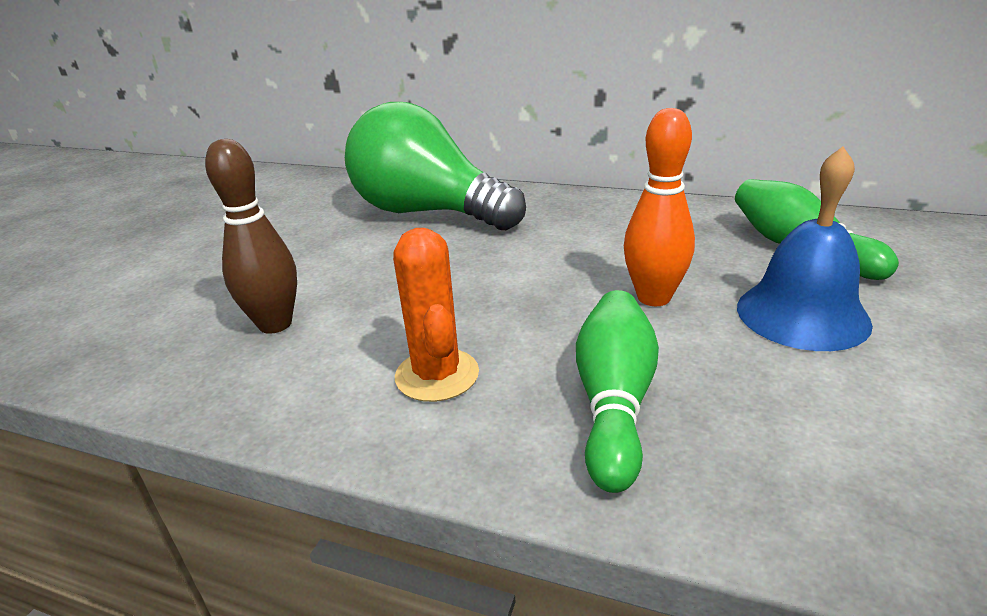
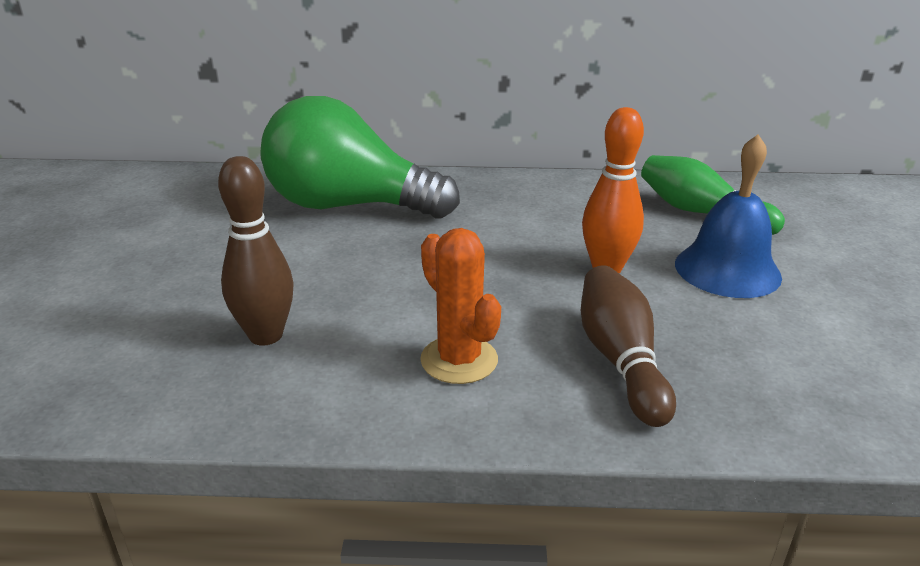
camera: 20 degrees left, 0 degrees up
green bowling pin [576,290,659,493] -> brown bowling pin [581,265,676,427]

